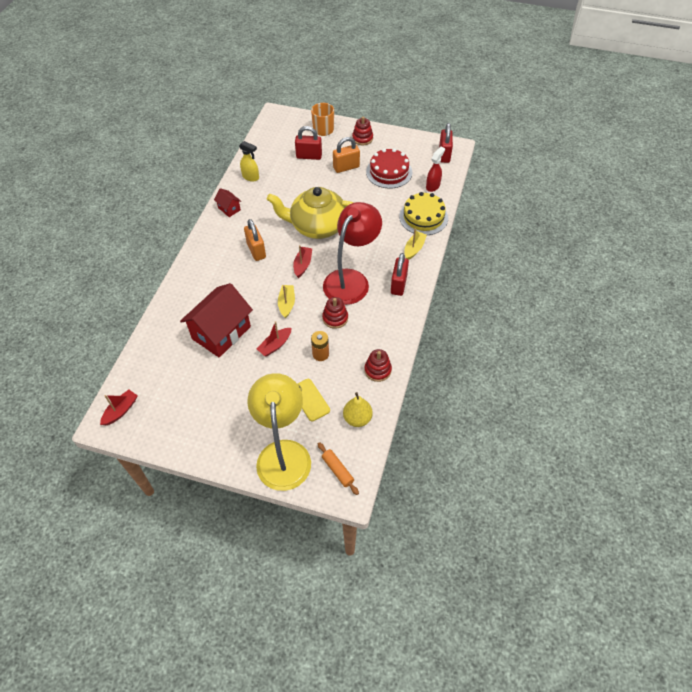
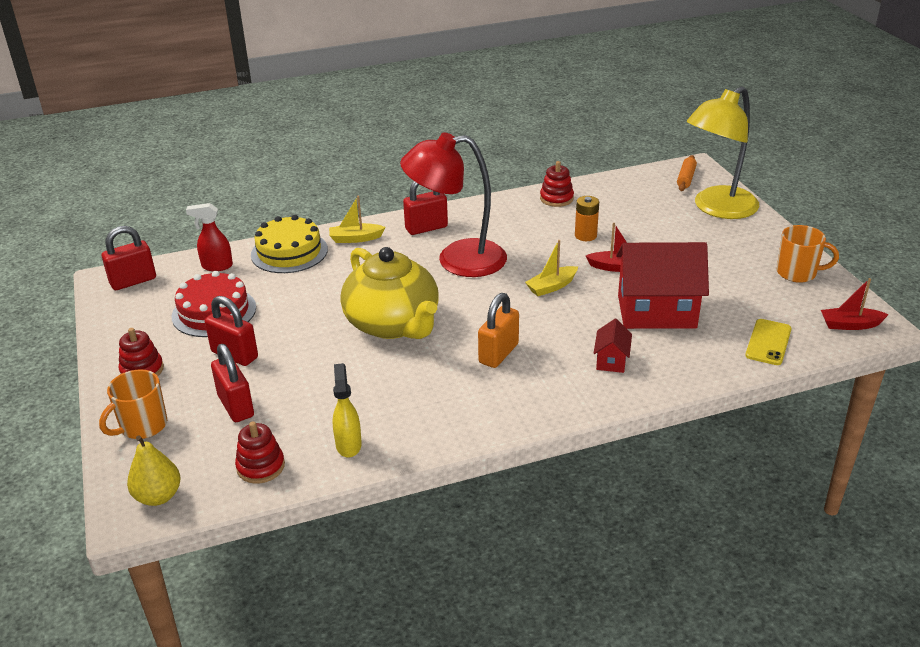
camera: 125 degrees left, 20 degrees down
red house [214,188,241,217] -> red house moved to [594,319,632,373]
red boat [293,245,312,278] -> none
yellow phone [297,379,330,422] -> yellow phone moved to [745,319,792,365]
red stacking toy [322,297,348,329] -> red stacking toy moved to [235,422,285,484]
orange padlock [333,137,360,173] -> red padlock [205,296,258,366]
yellow pear [343,392,373,427] -> yellow pear moved to [127,435,181,506]
none -> orange mug [777,225,839,283]

